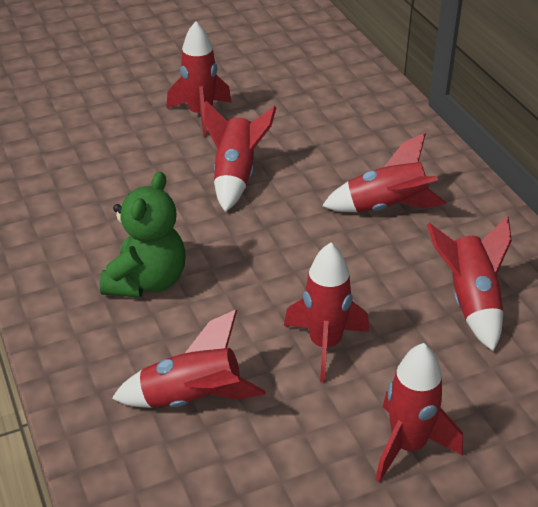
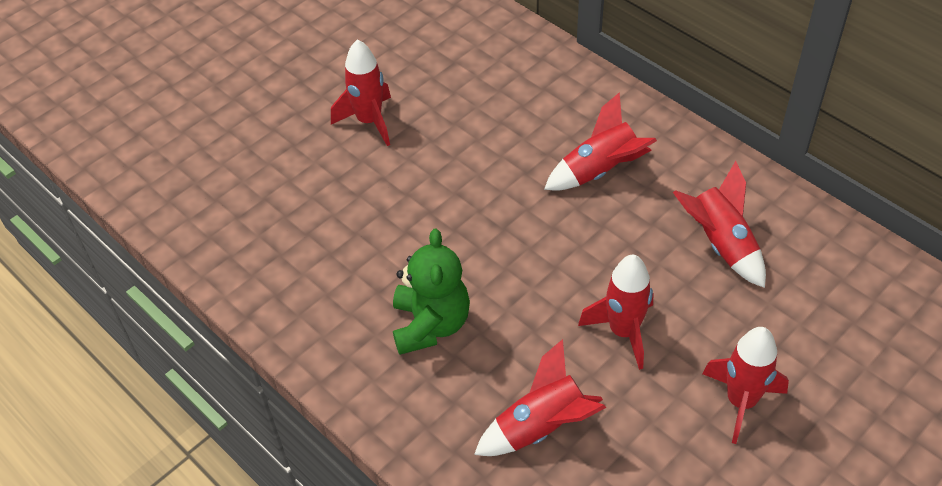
camera: 20 degrees left, 10 degrees up
red rocket [204,101,277,212] -> none

